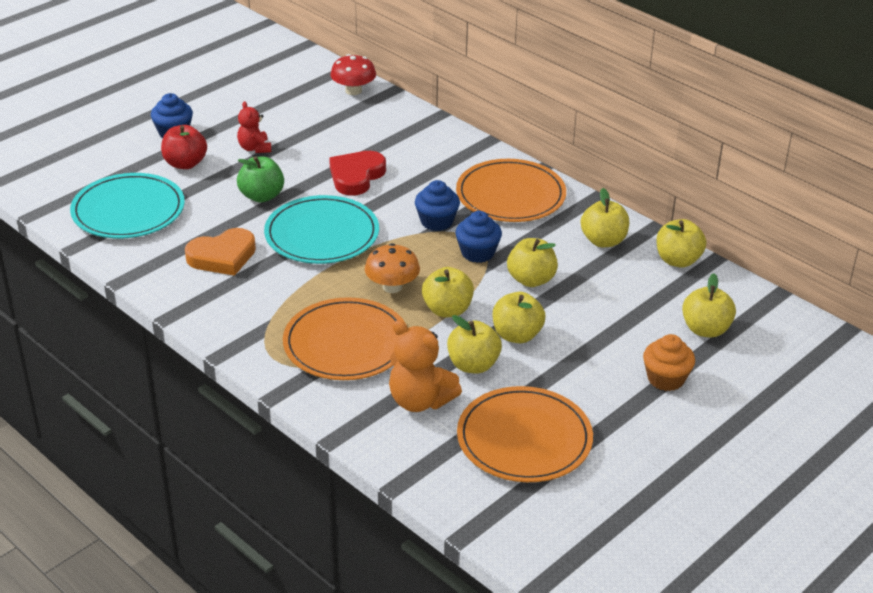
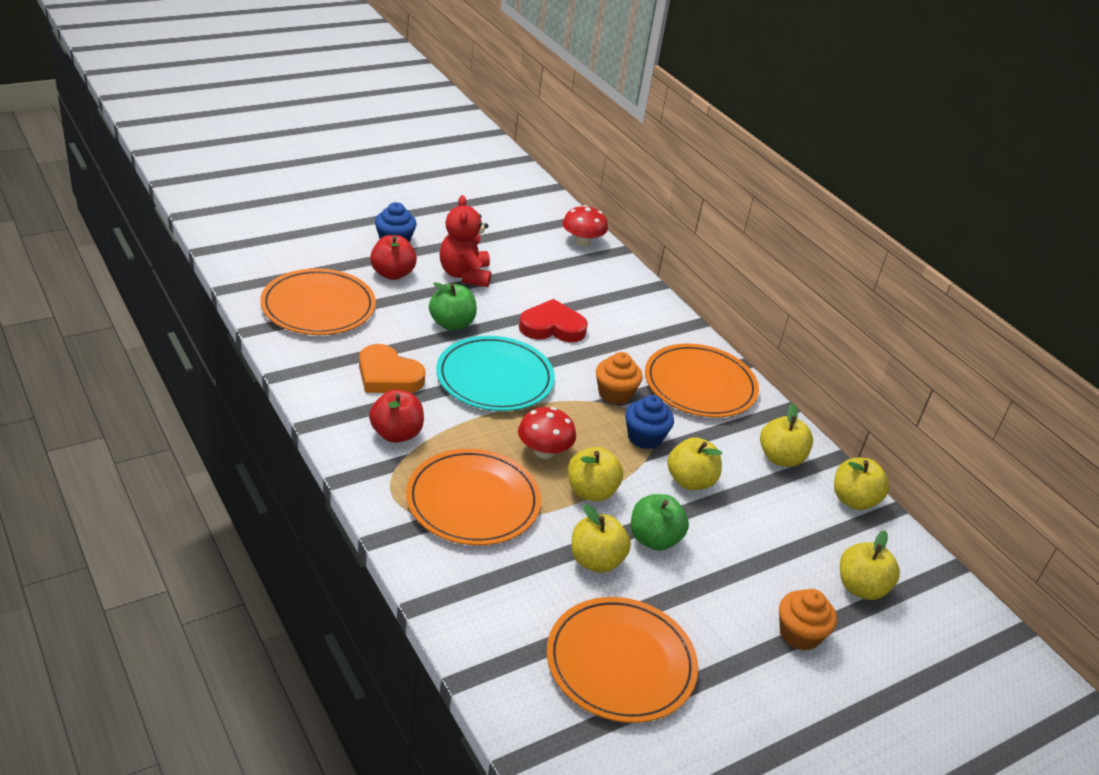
camera: 10 degrees right, 0 degrees up
turquoise plate [70,173,185,238] -> orange plate [260,268,376,335]
orange heart [185,228,256,276] -> orange heart turned 45 degrees clockwise [359,344,426,393]
red teddy bear [237,101,271,153] -> red teddy bear [439,195,491,287], size x1.63
red heart [329,151,386,196] -> red heart turned 45 degrees clockwise [519,299,588,342]
orange mushroom [365,243,420,293] -> red mushroom [518,407,576,459]
orange teddy bear [389,320,462,412] -> none
blue cupcake [415,180,460,231] -> orange cupcake [596,352,643,405]
yellow apple [493,292,546,343] -> green apple [631,494,689,551]
none -> red apple [369,390,424,443]

